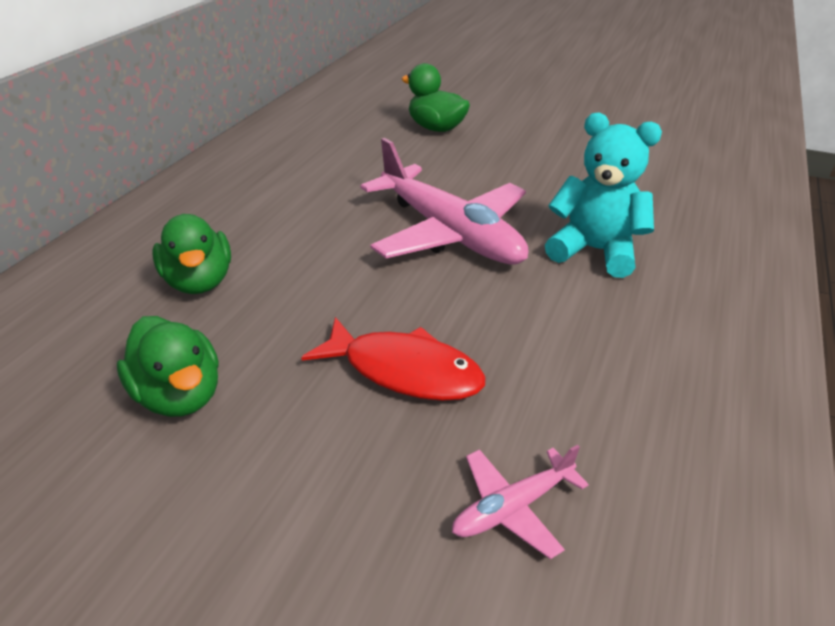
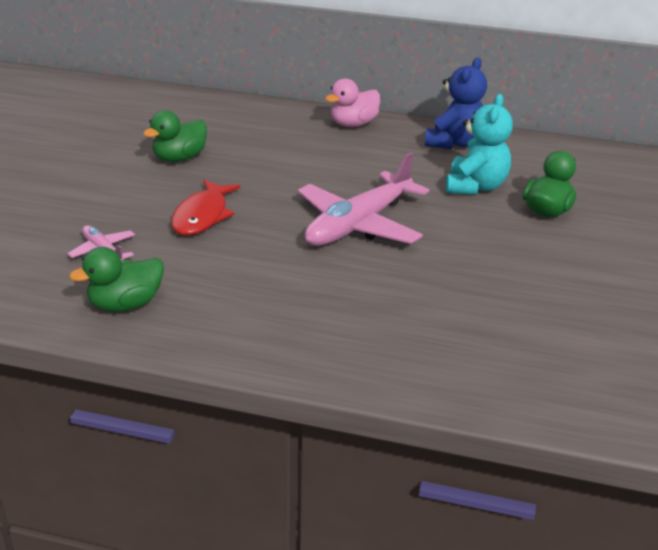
camera: 80 degrees right, 5 degrees down
green duck [153,214,231,294] -> green duck moved to [69,247,164,312]
turquoise teddy bear [545,113,662,278] -> turquoise teddy bear moved to [446,94,513,195]
none -> pink duck [325,78,380,127]
none -> blue teddy bear [425,57,487,149]

